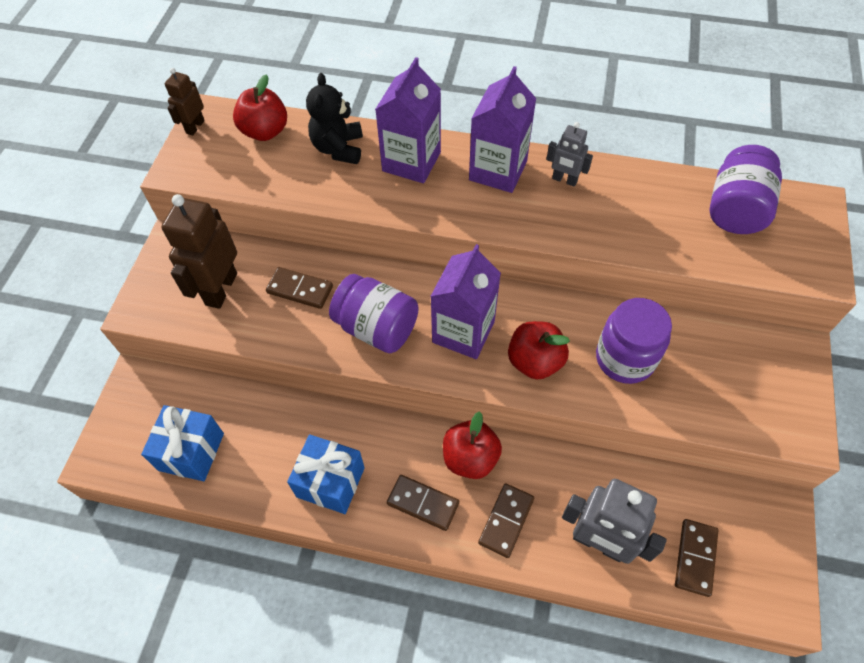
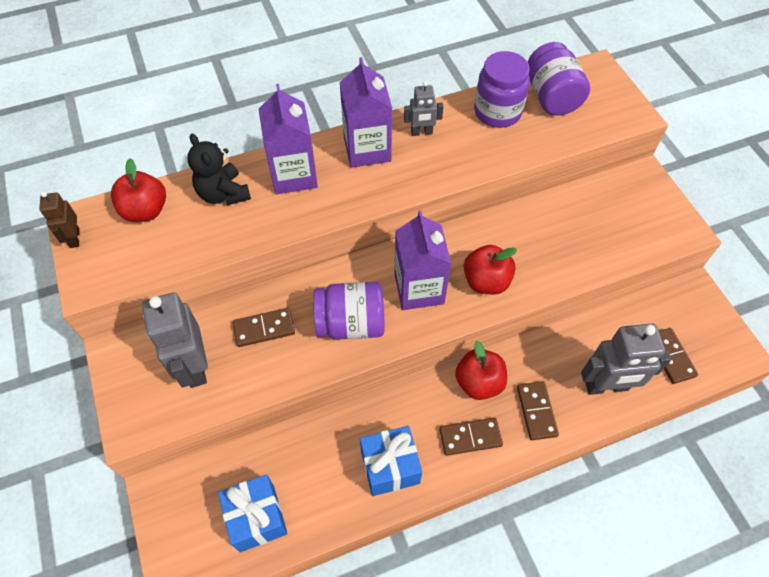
camera: 35 degrees left, 0 degrees up
brown robot [162,194,237,309] -> grey robot [142,292,208,388]
purple jar [596,298,672,384] -> purple jar moved to [474,51,530,128]

